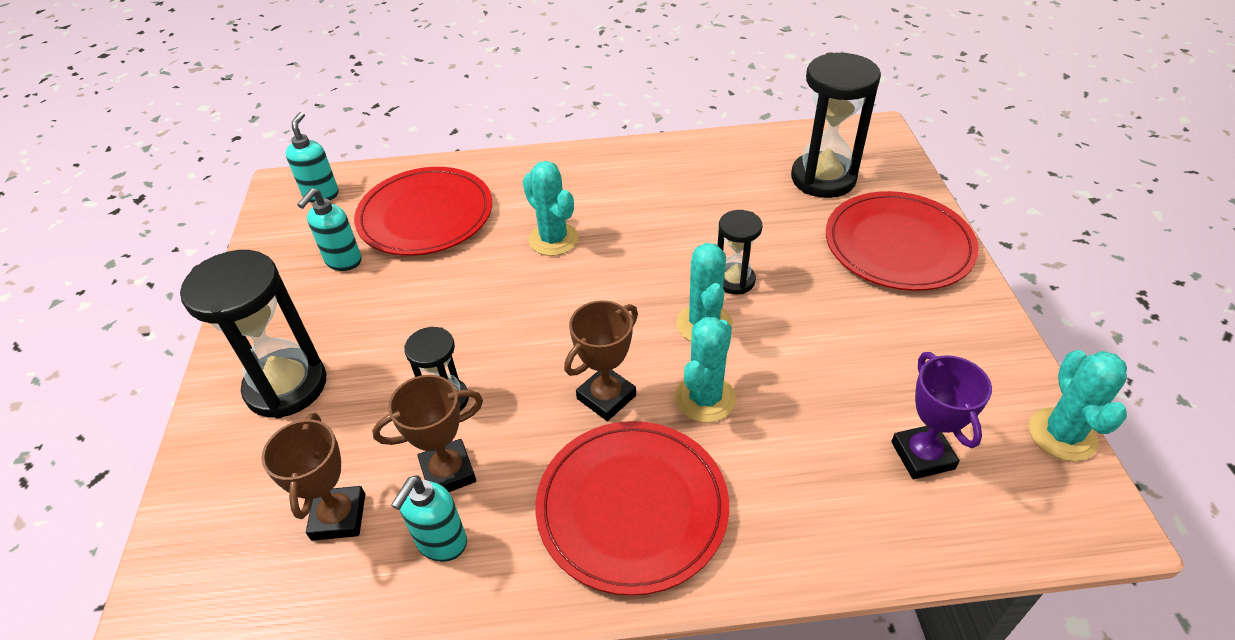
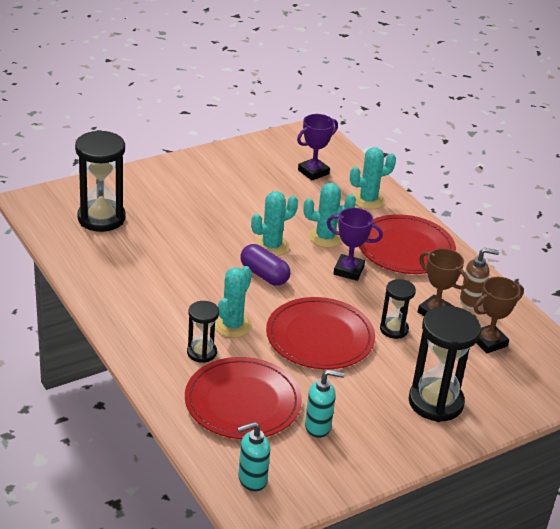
camera: 120 degrees left, 10 degrees down
turquoise soap dispenser [391,475,467,562] -> brown soap dispenser [460,248,499,310]
brown trophy [564,300,638,421] -> purple trophy [327,208,383,281]
black hourglass [718,210,763,294] -> black hourglass moved to [187,301,219,363]
red plate [826,191,979,291] -> red plate moved to [266,297,375,369]
turquoise cactus [1029,350,1127,461] -> turquoise cactus moved to [350,147,396,209]
none -> purple capsule [241,244,290,286]

